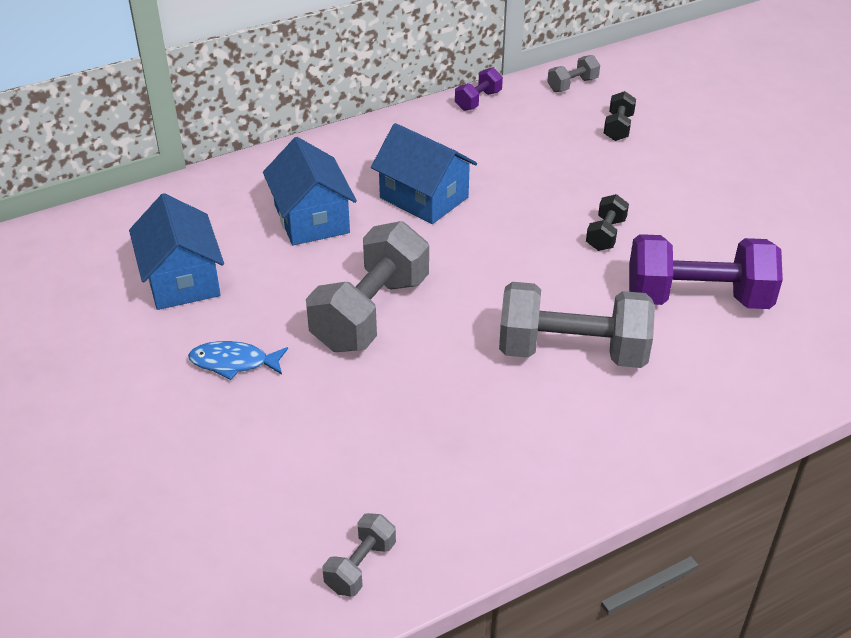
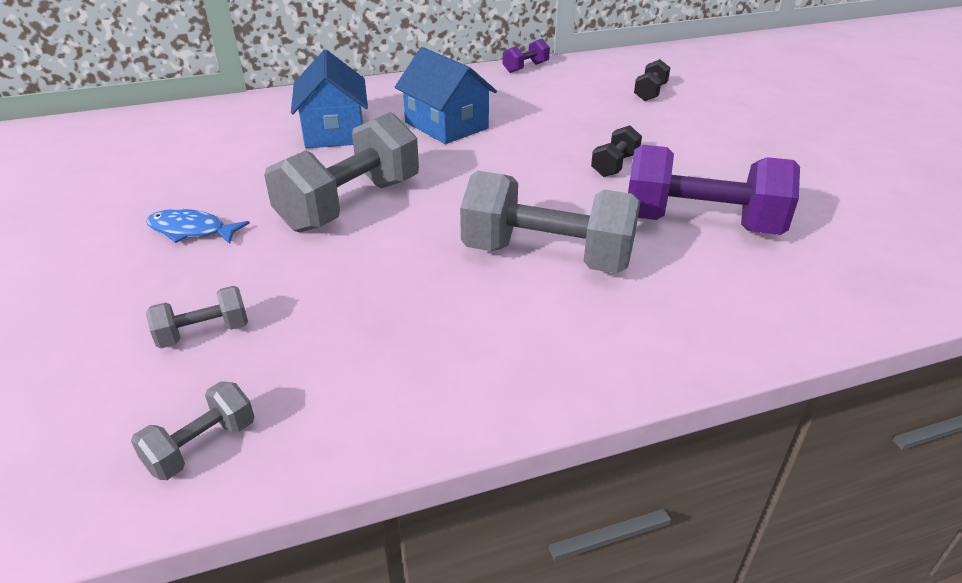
camera: 10 degrees right, 5 degrees down
blue house [129,193,224,310] -> none
grey dumbbell [547,55,600,92] -> grey dumbbell moved to [146,286,248,348]

